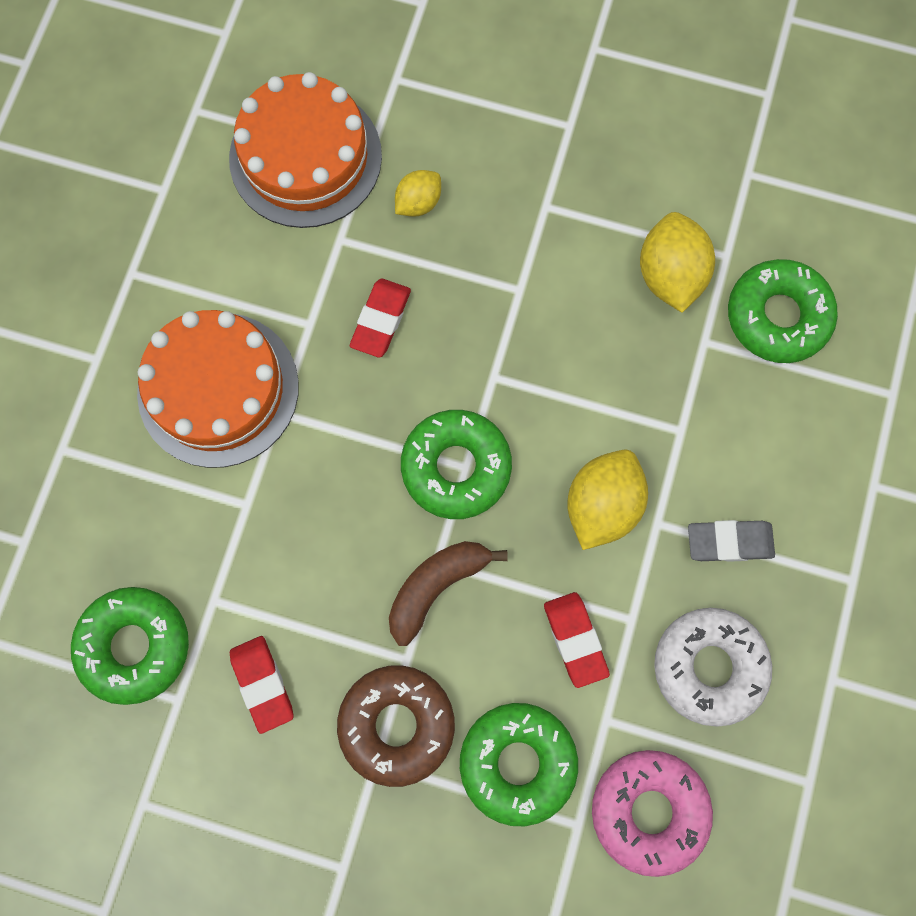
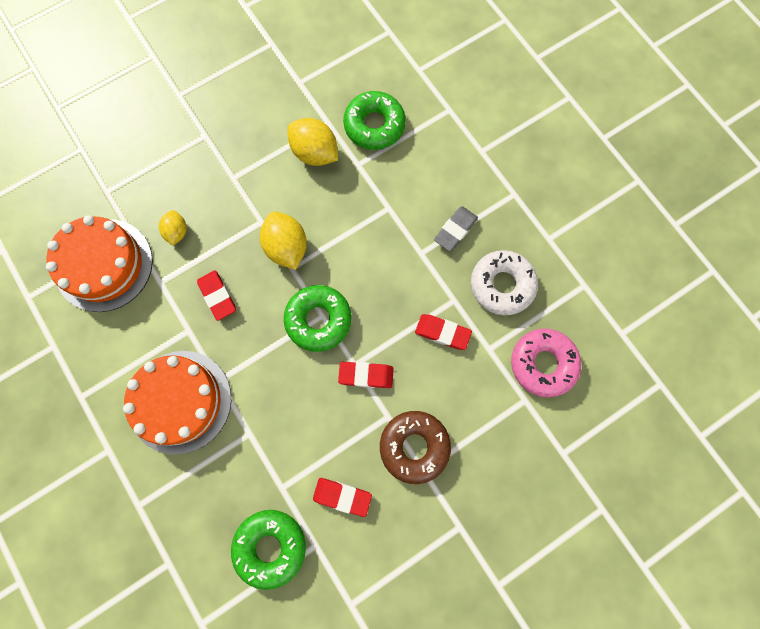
camera: 50 degrees left, 0 degrees up
brown banana [389,541,508,646] -> red eraser [338,362,394,388]
green donut [460,703,578,826] -> none
yellow lemon [567,449,648,550] -> yellow lemon moved to [260,212,307,270]

